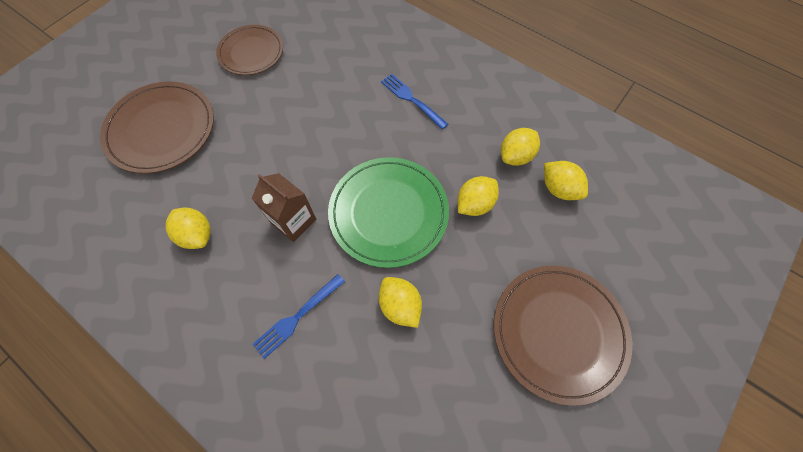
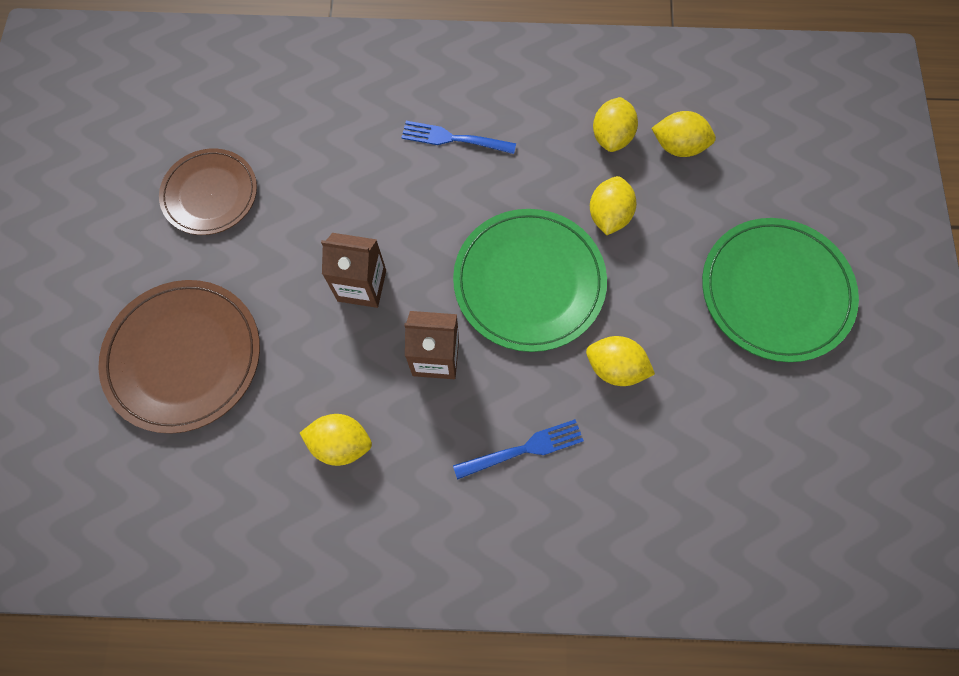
camera: 35 degrees left, 5 degrees up
blue fork [252,274,345,359] -> blue fork turned 120 degrees counterclockwise [453,419,584,480]
brown plate [494,265,632,406] -> green plate [702,218,859,362]
none -> brown carton [321,233,386,308]

